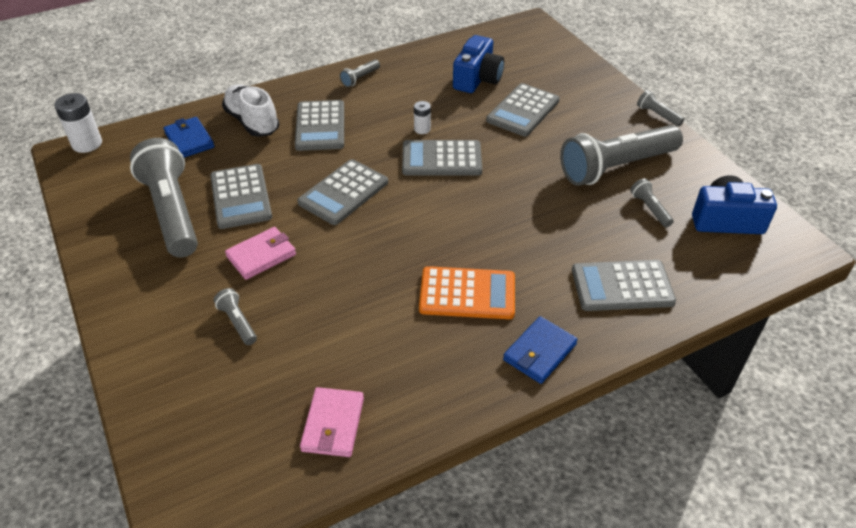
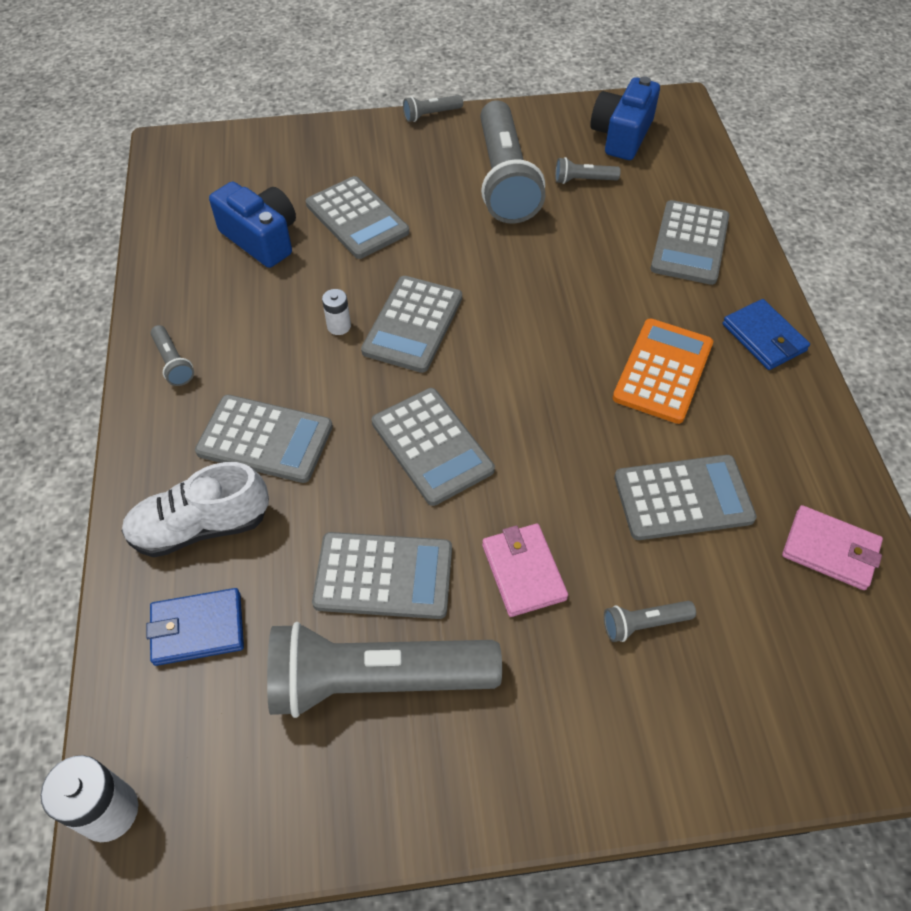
camera: 70 degrees left, 10 degrees up
none -> grey calculator [614,455,757,540]

